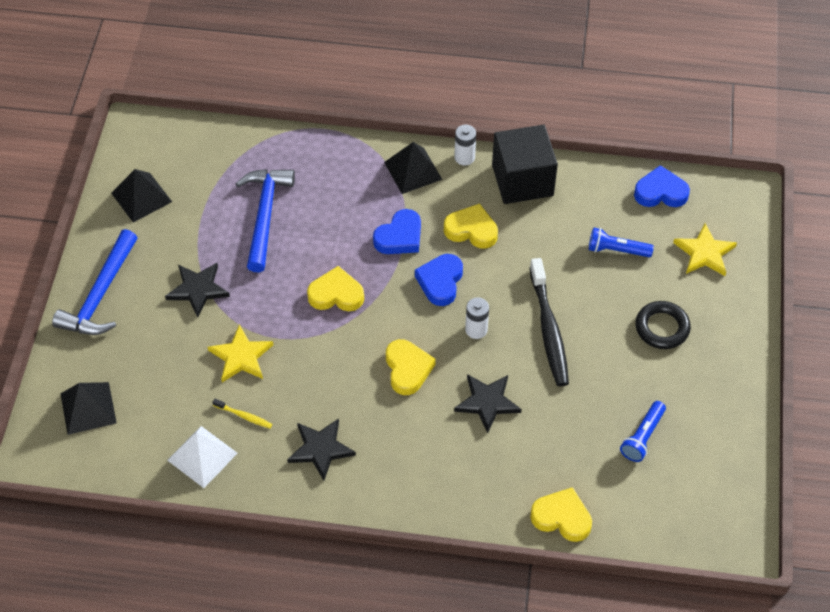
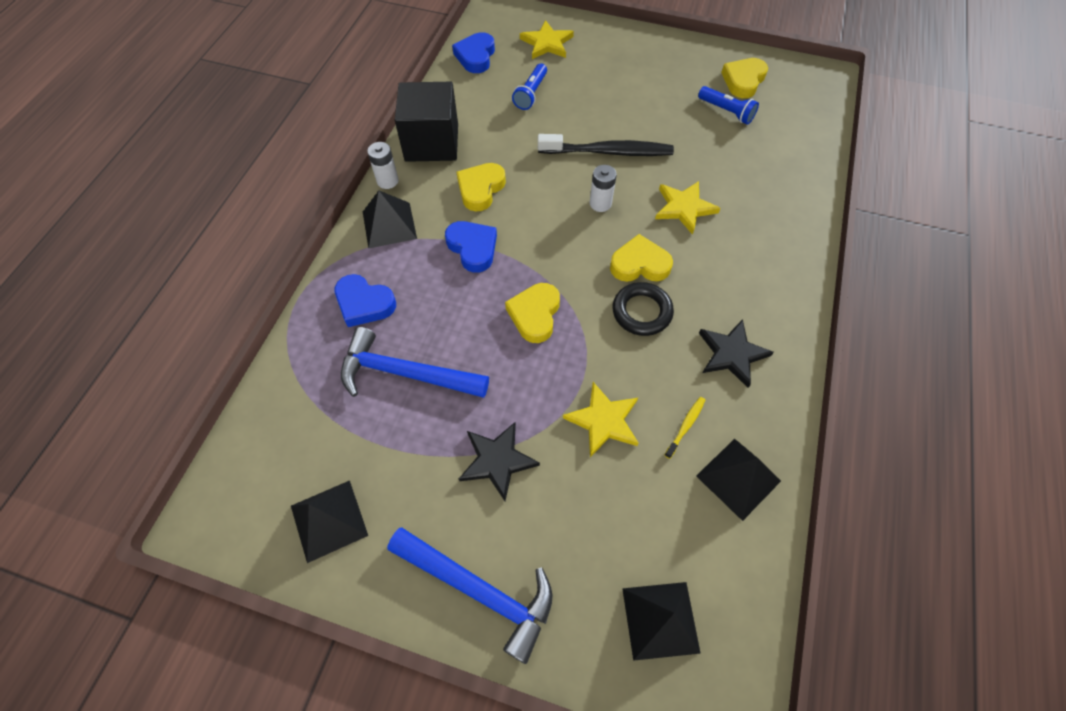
camera: 80 degrees left, 5 degrees up
white pyramid [167,426,238,488] -> black pyramid [696,439,781,521]
blue heart [415,254,463,306] -> blue heart moved to [335,274,396,327]
black star [454,374,522,433] -> yellow star [655,181,721,235]
yellow heart [530,487,592,542] -> yellow heart moved to [721,58,768,98]
black ring [635,301,691,349] -> black ring moved to [613,282,674,336]

